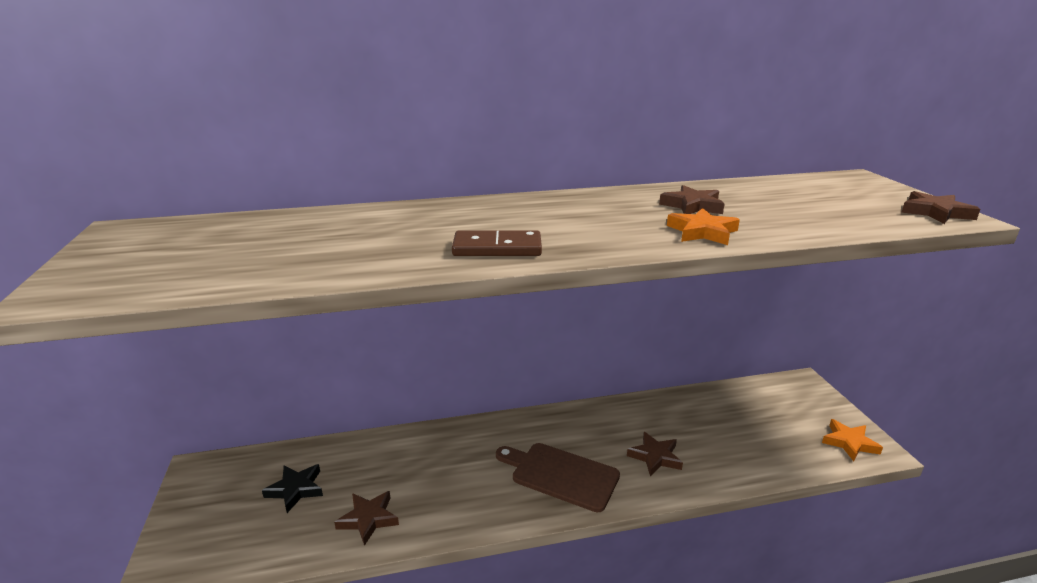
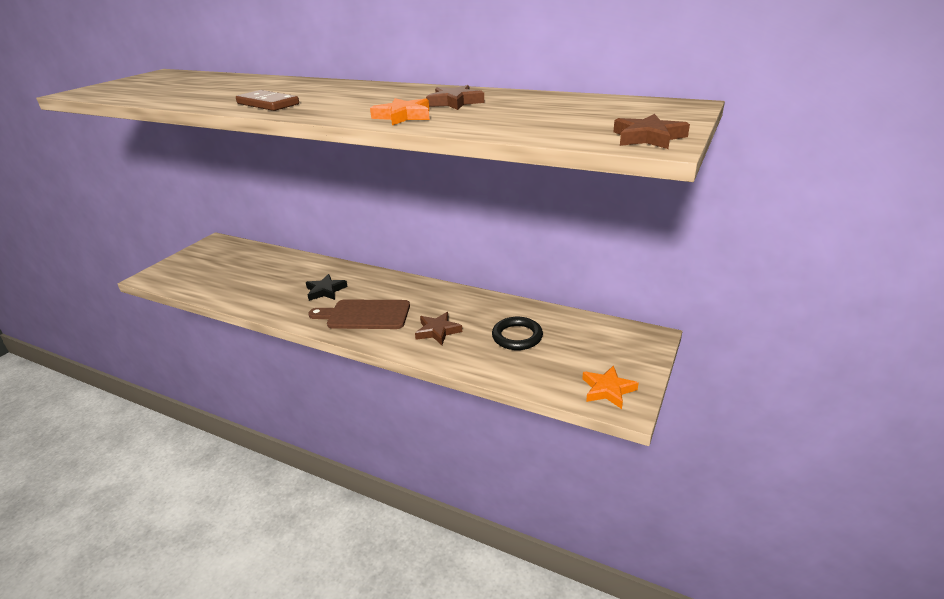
camera: 40 degrees right, 5 degrees up
black star [262,464,323,513] -> black star moved to [306,274,348,301]
brown star [334,491,399,546] -> none
brown cutting board [496,443,620,512] -> brown cutting board turned 60 degrees counterclockwise [308,299,410,329]
none -> black ring [492,317,543,350]

